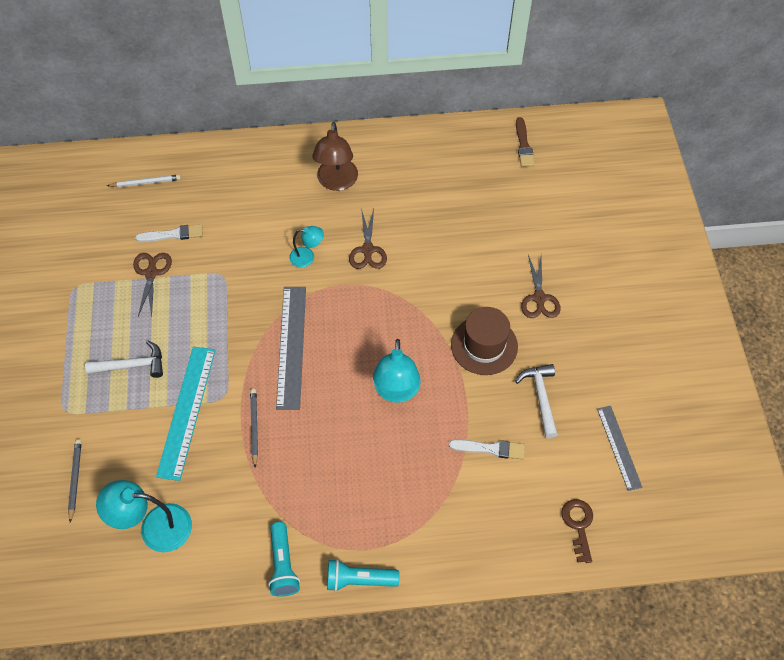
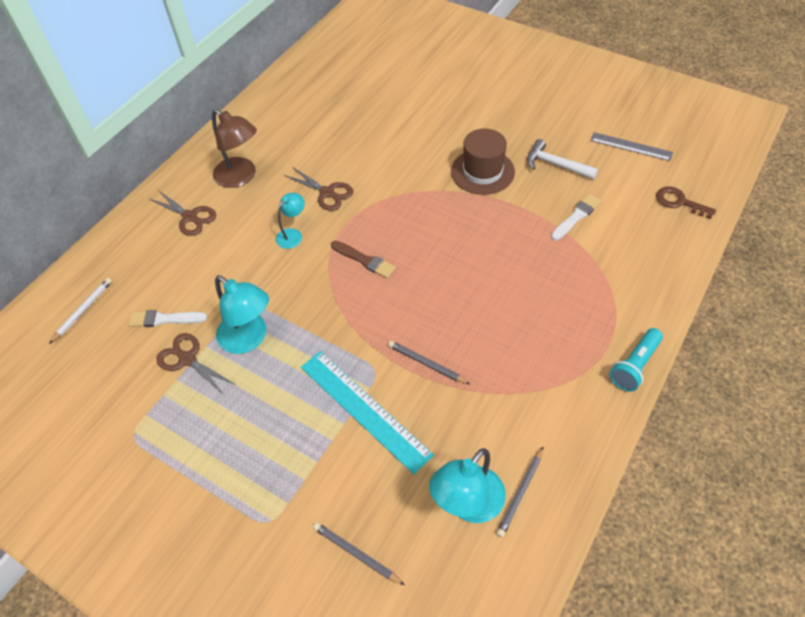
camera: 50 degrees left, 5 degrees down
white hammer [85,341,163,378] -> none
white brush [135,224,203,242] -> white brush turned 120 degrees counterclockwise [128,310,207,327]
turquoise flashlight [268,522,300,597] -> none
grey ruler [276,287,306,410] -> none
turquoise lamp [373,339,421,403] -> turquoise lamp moved to [215,275,269,354]
brown brush [516,117,535,167] -> brown brush moved to [331,241,396,278]
brown scissors [521,255,561,318] -> brown scissors moved to [148,190,216,236]
none -> grey pencil [496,446,544,537]

